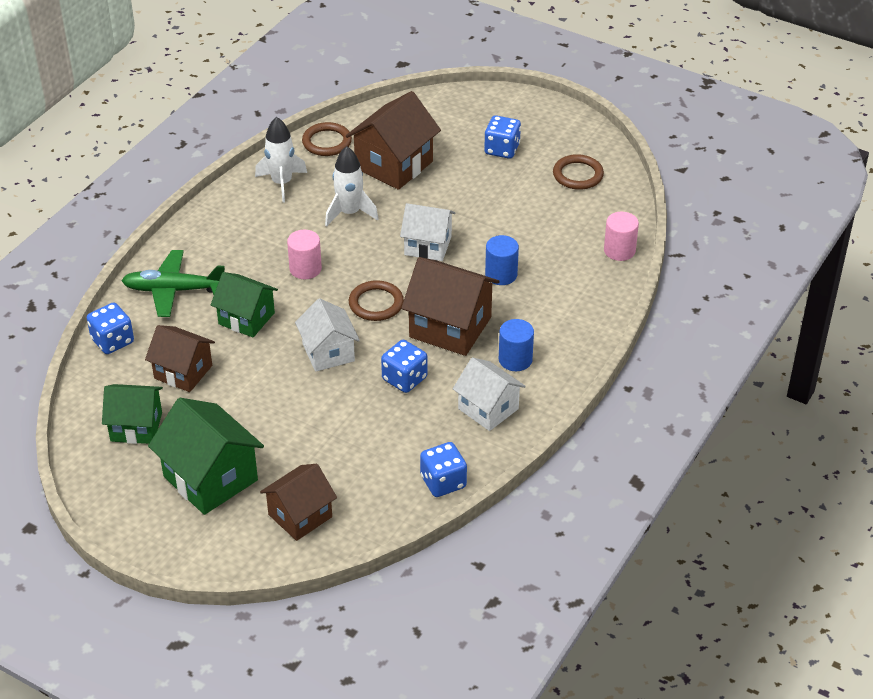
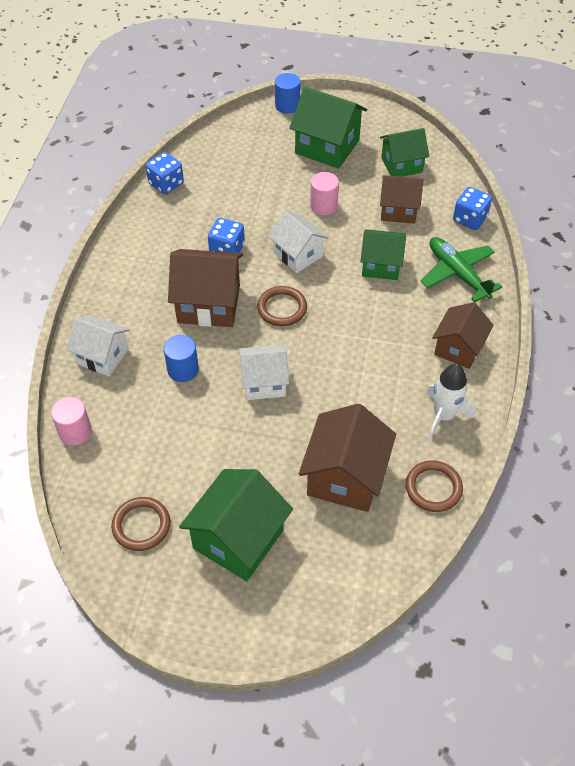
camera: 160 degrees right, 10 degrees up
green plane [121,250,225,317] -> green plane turned 105 degrees counterclockwise [420,237,502,302]
brown house [260,464,337,541] -> brown house moved to [432,302,494,369]
pink cylinder [287,230,322,279] -> pink cylinder moved to [310,172,339,215]
white rocket [325,146,378,227] -> none
white house [453,357,526,431] -> white house moved to [66,315,130,376]
blue dice [484,115,521,159] -> green house [179,469,293,581]
blue cylinder [499,319,534,371] -> blue cylinder moved to [275,73,300,114]

